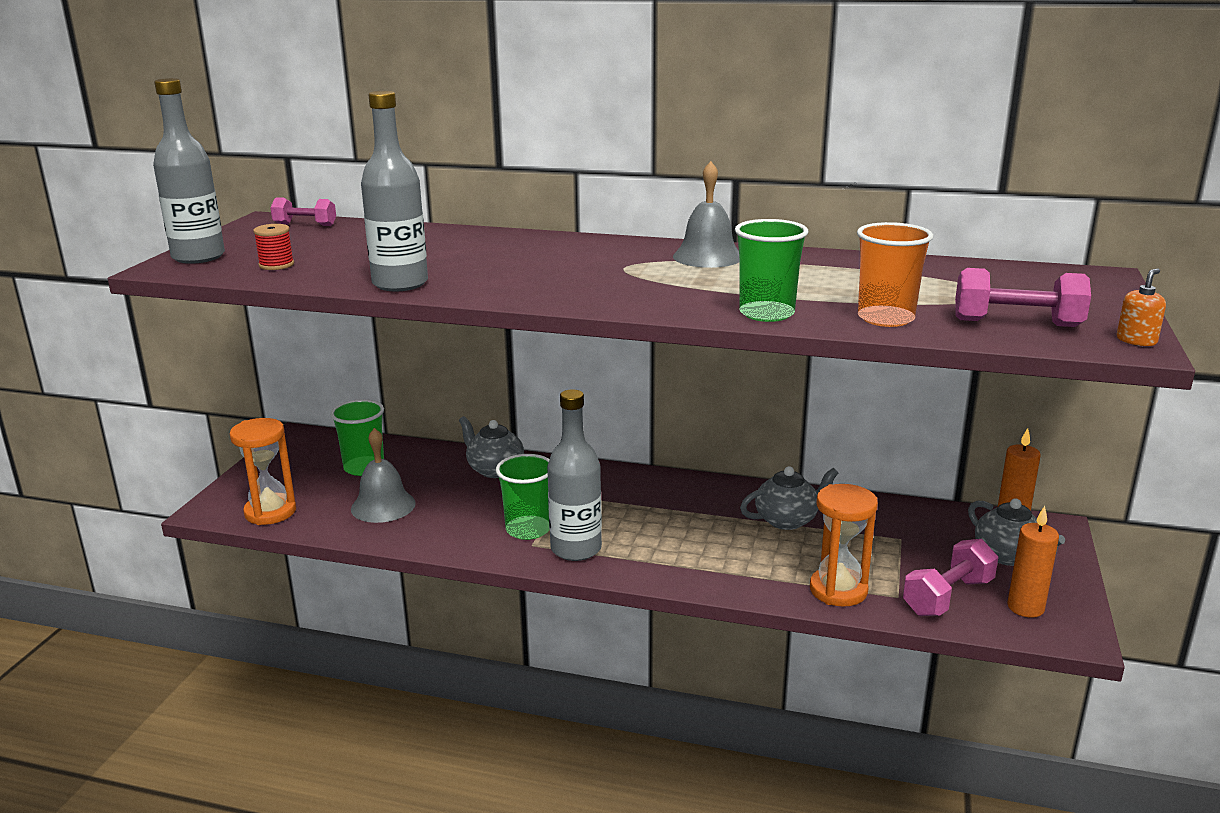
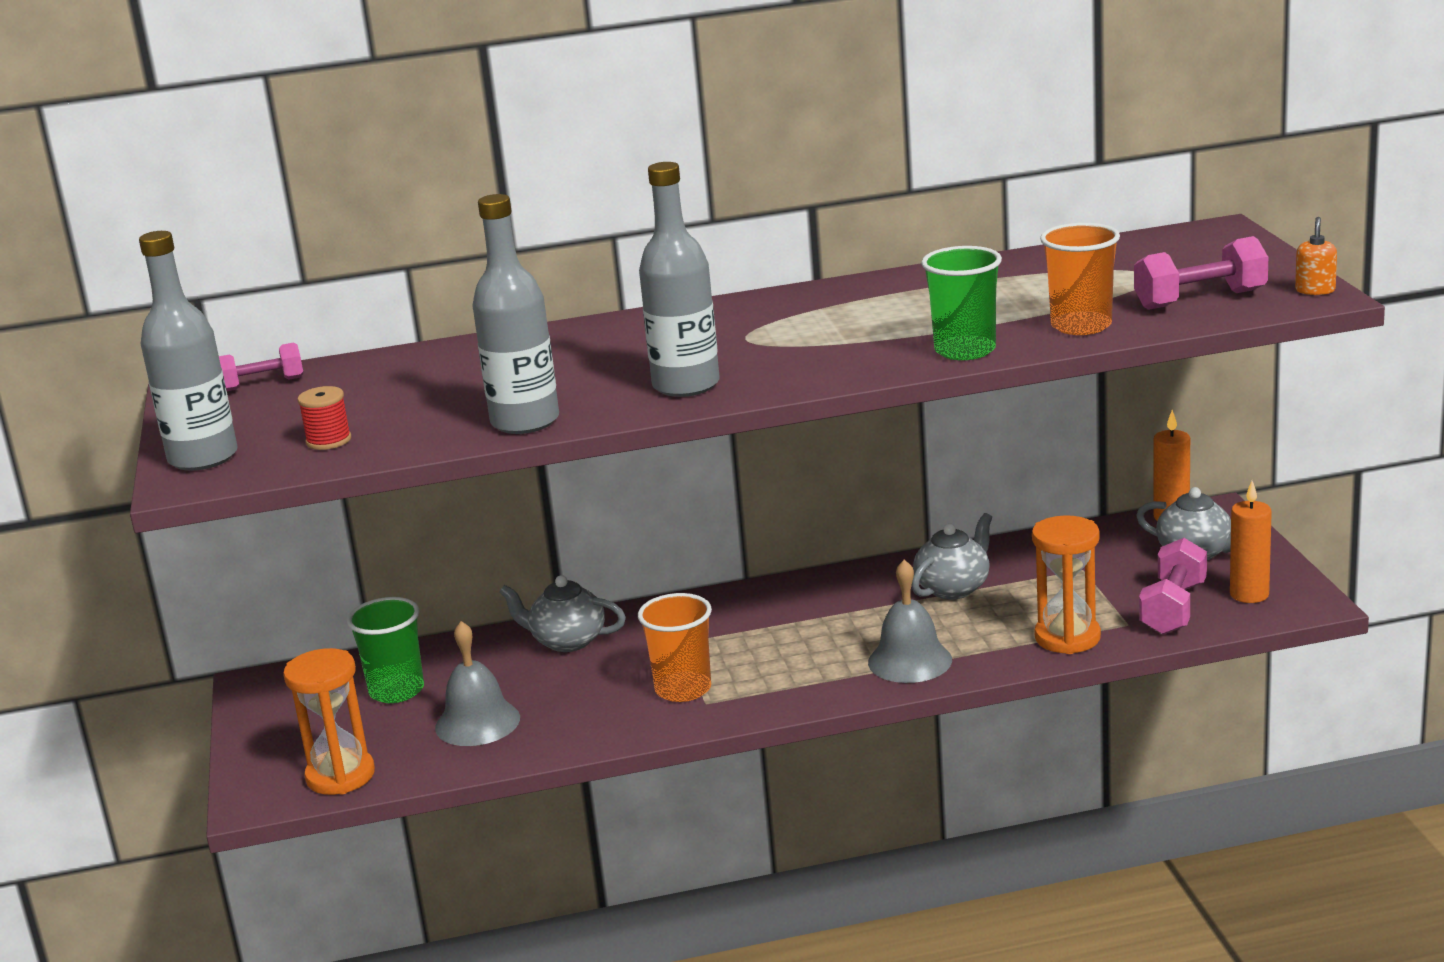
camera: 25 degrees left, 0 degrees up
green cup [496,454,550,540] -> orange cup [638,593,712,702]
grey bottle [547,389,602,561] -> grey bottle moved to [639,162,720,397]
grey bell [673,161,740,268] -> grey bell moved to [868,560,952,683]

